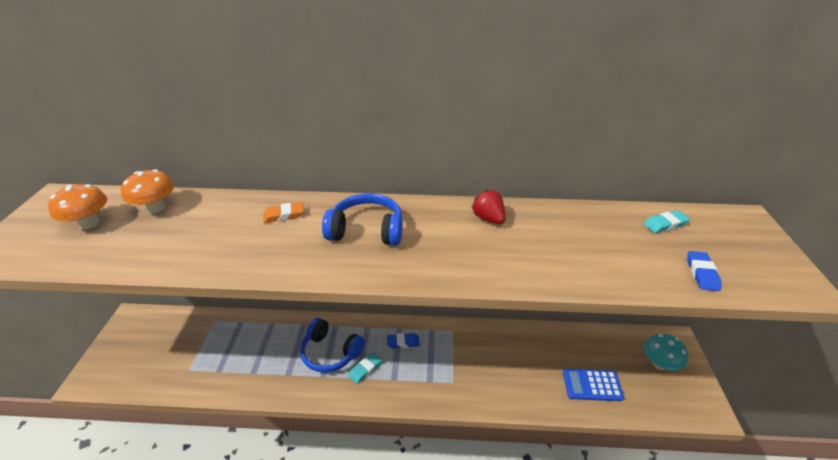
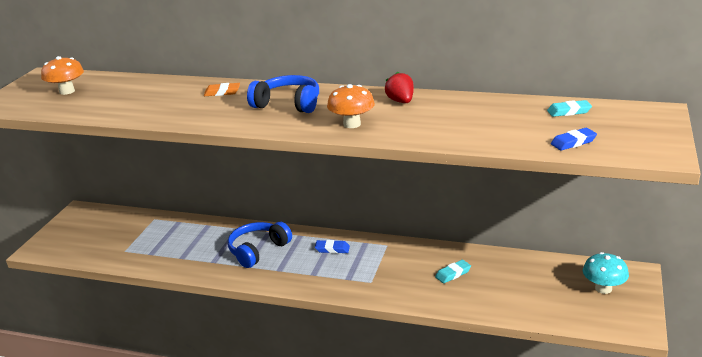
camera: 15 degrees right, 10 degrees down
orange mushroom [121,169,174,213] -> orange mushroom moved to [327,84,375,128]
blue headphones [300,318,365,373] -> blue headphones turned 90 degrees clockwise [228,222,292,268]
turquoise eraser [348,352,382,384] -> turquoise eraser moved to [435,260,471,284]
blue calculator [563,369,624,401] -> none
blue eraser [687,251,722,291] -> blue eraser turned 45 degrees clockwise [551,128,597,151]

